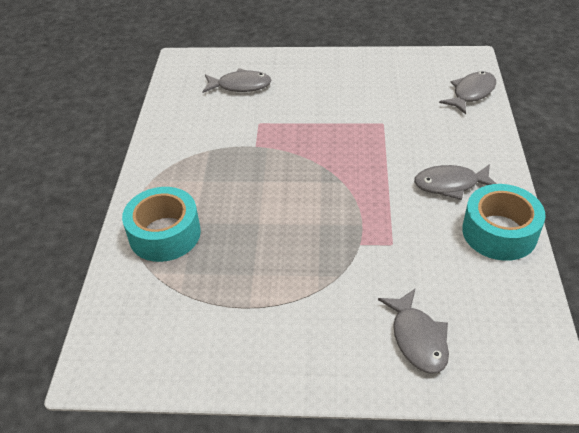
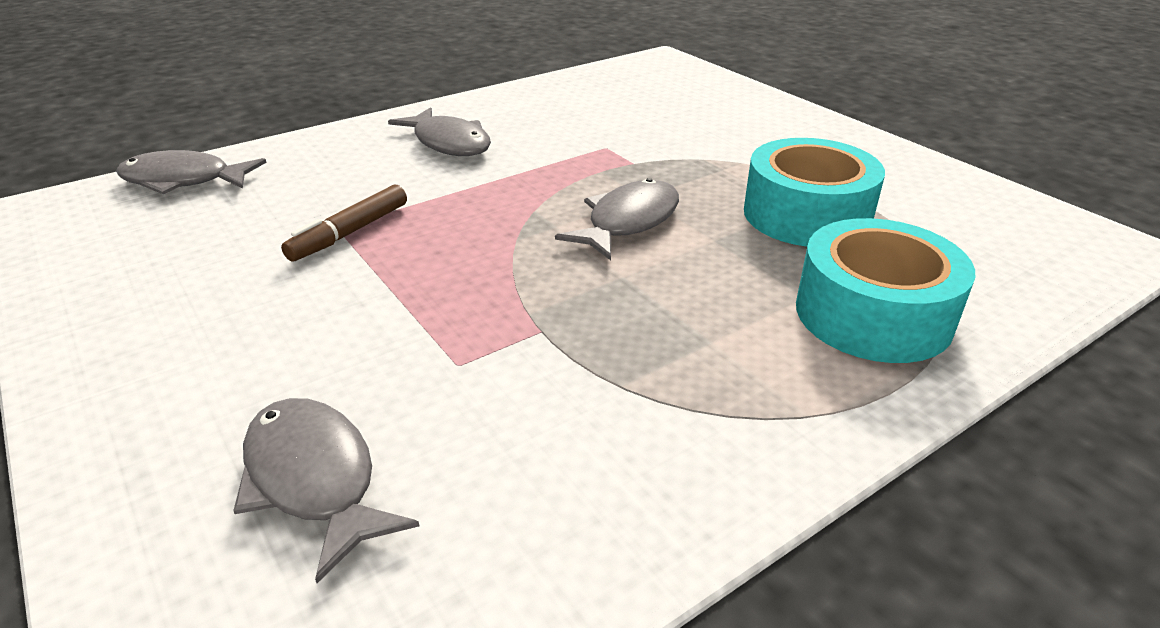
camera: 130 degrees left, 10 degrees down
grey fish [378,289,449,374] -> grey fish moved to [555,178,679,260]
turquoise tape [462,184,546,261] -> turquoise tape moved to [744,138,885,247]
none -> brown marker [281,185,407,262]

